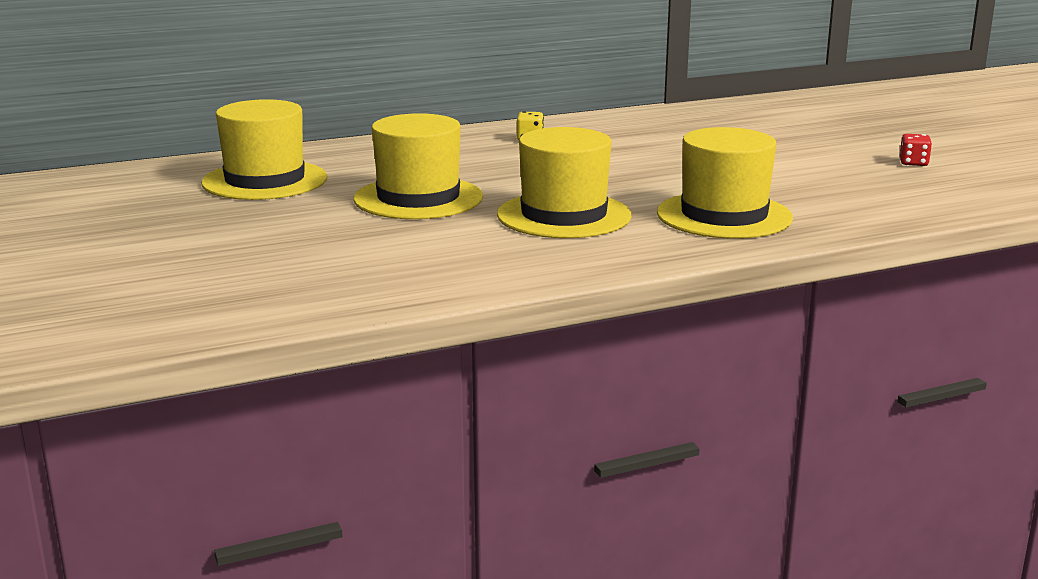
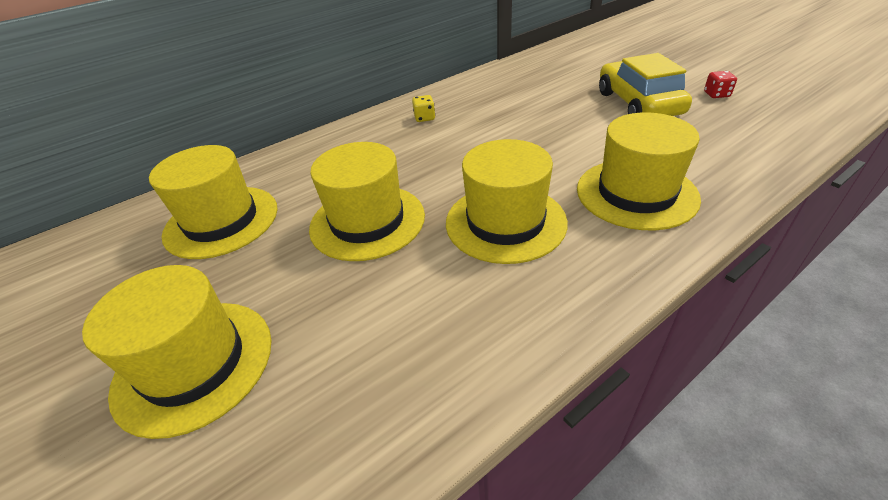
camera: 10 degrees left, 20 degrees up
none -> yellow hat [82,265,272,439]
none -> yellow car [599,53,692,116]

